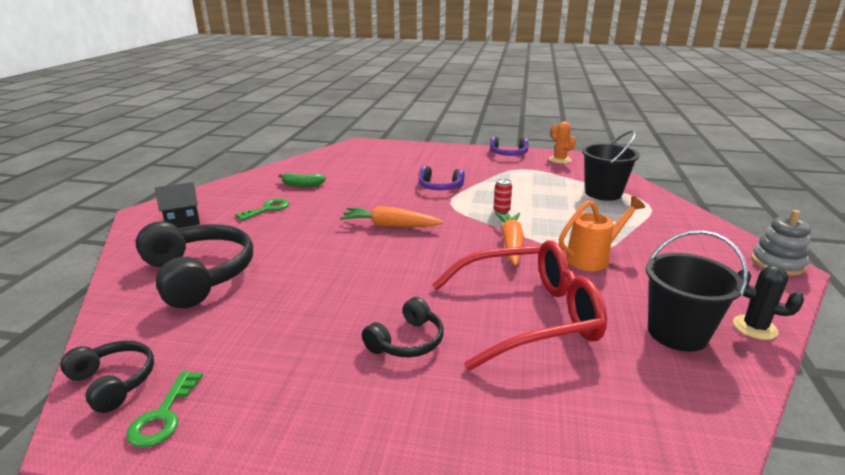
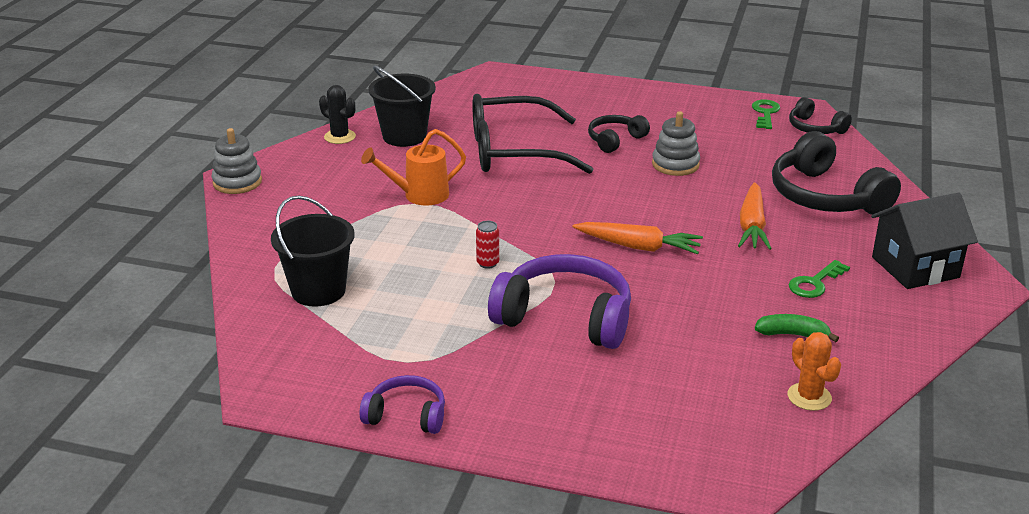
camera: 175 degrees left, 5 degrees up
black house [155,182,200,228] -> black house [871,193,978,289], size x1.53
purple headphones [418,166,465,190] -> purple headphones [488,254,631,349], size x1.85
red glasses [432,240,607,371] -> black glasses [472,94,593,174]
orange carrot [495,212,524,266] -> orange carrot moved to [738,182,772,250]
orange cactus [549,122,576,164] -> orange cactus moved to [788,332,841,411]
none -> grey stacking toy [652,111,700,176]

